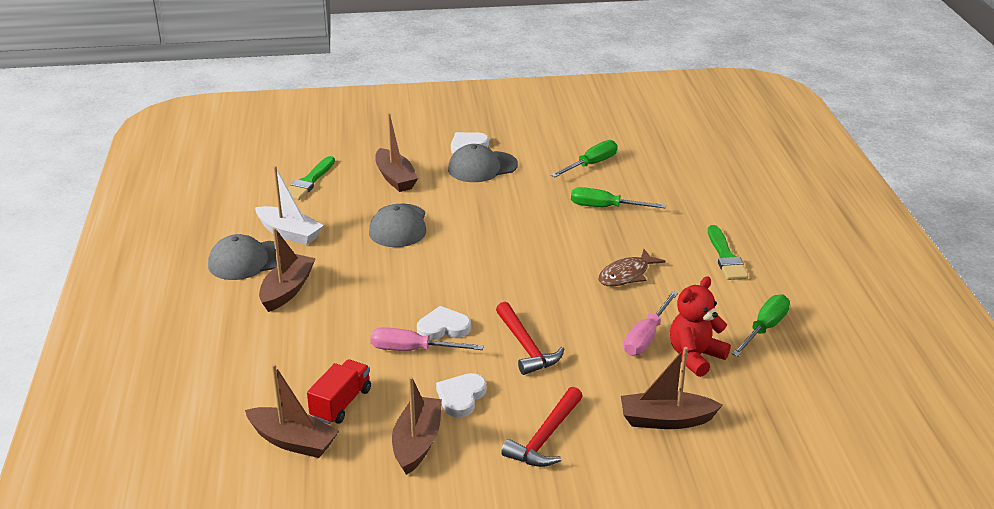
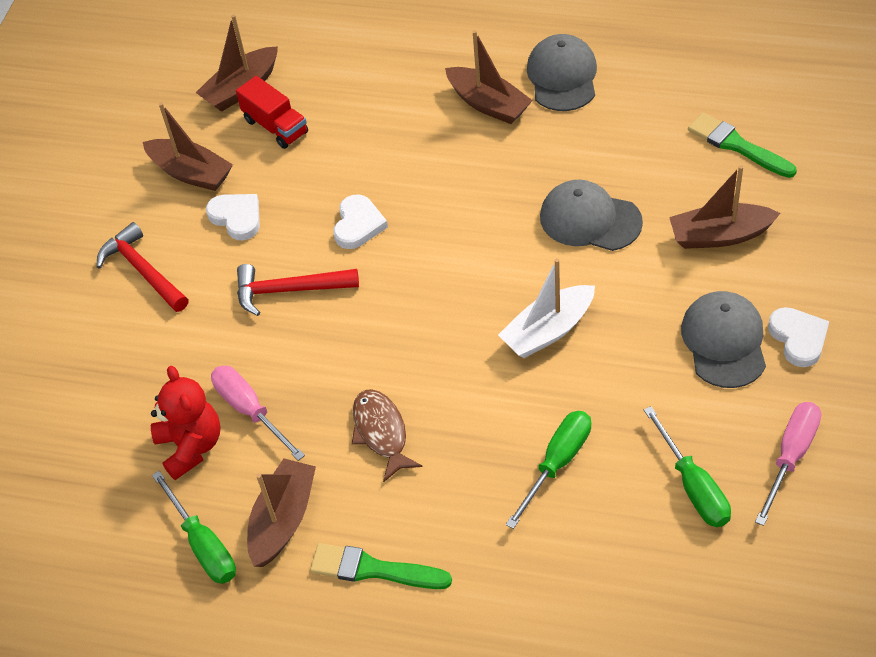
camera: 115 degrees right, 20 degrees up
white boat [255,166,324,245] -> white boat moved to [498,258,595,358]
pink screwdriver [370,327,484,351] -> pink screwdriver moved to [755,402,821,526]
brown boat [621,347,723,429] -> brown boat moved to [247,459,316,567]

